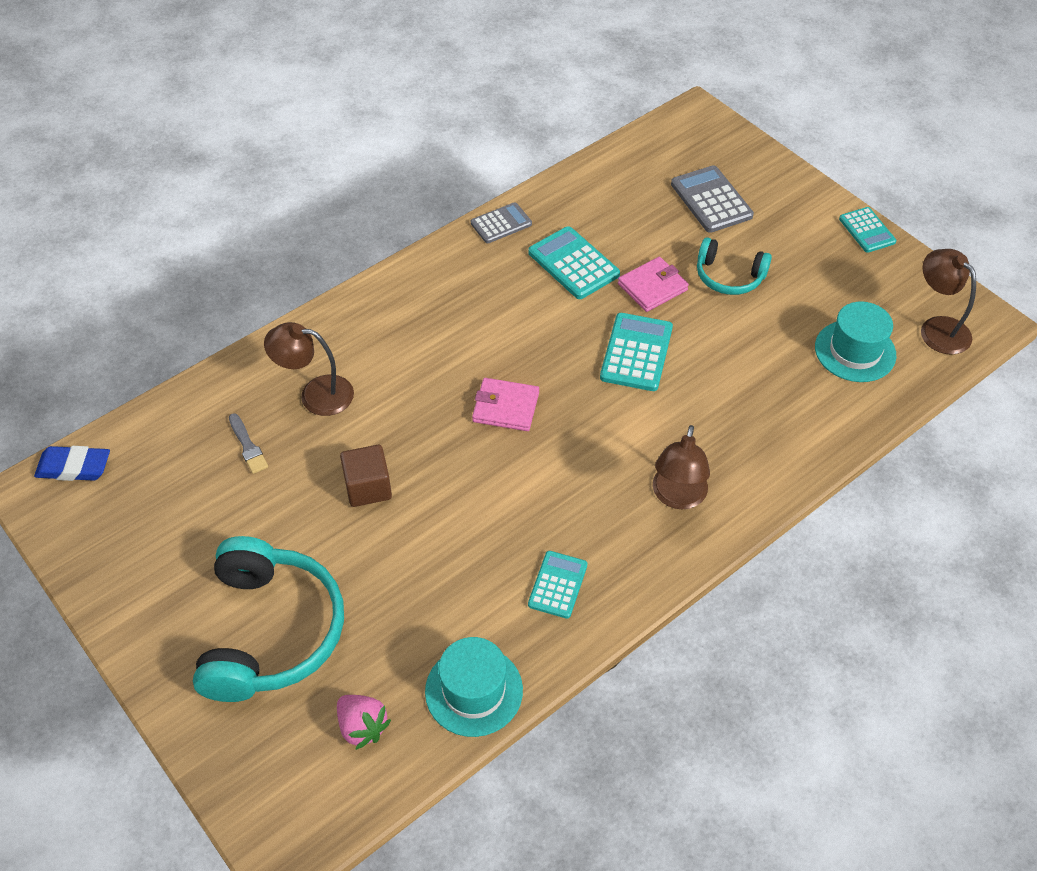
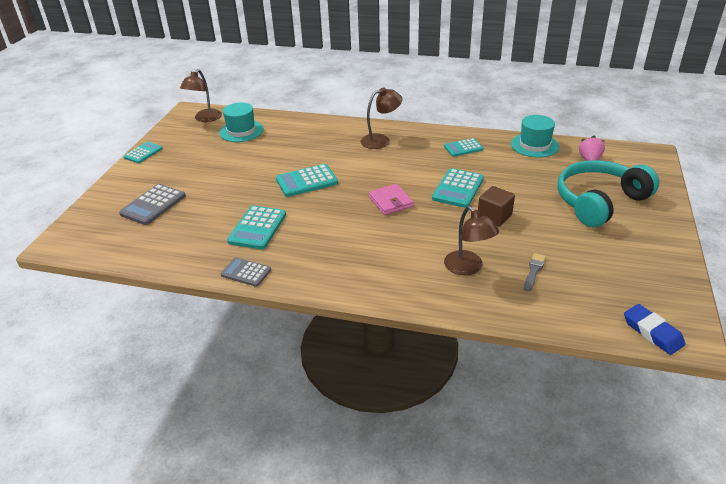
camera: 125 degrees left, 15 degrees down
pink wallet [618,257,689,312] -> none
turquoise headphones [697,237,772,295] -> none
none -> turquoise calculator [432,168,484,208]

